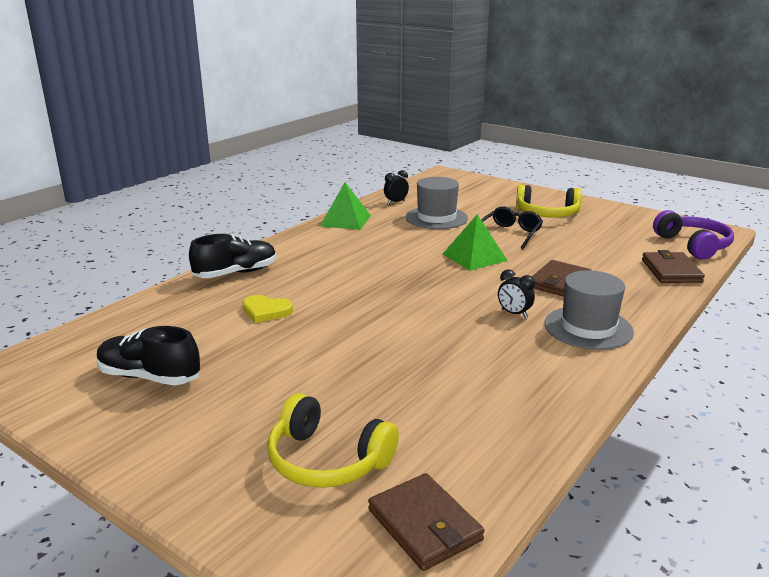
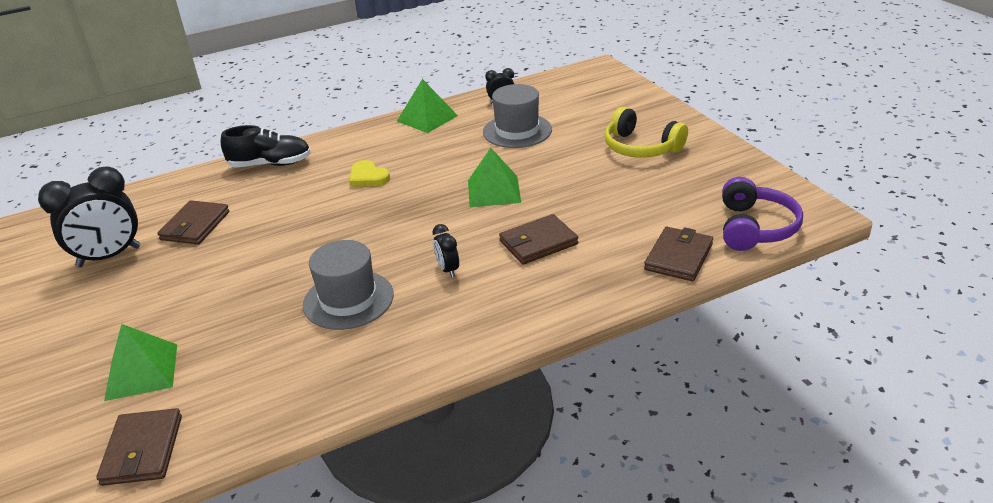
camera: 30 degrees right, 10 degrees up
black shoe [97,326,200,385] -> black clock [38,166,141,267]
yellow heart [242,295,293,323] -> yellow heart moved to [350,160,390,187]
yellow headphones [268,393,399,488] -> green pyramid [104,324,177,401]
black glasses [481,206,543,249] -> none
grey hat [545,270,634,350] -> grey hat moved to [303,240,394,330]
none -> brown wallet [157,200,229,245]

